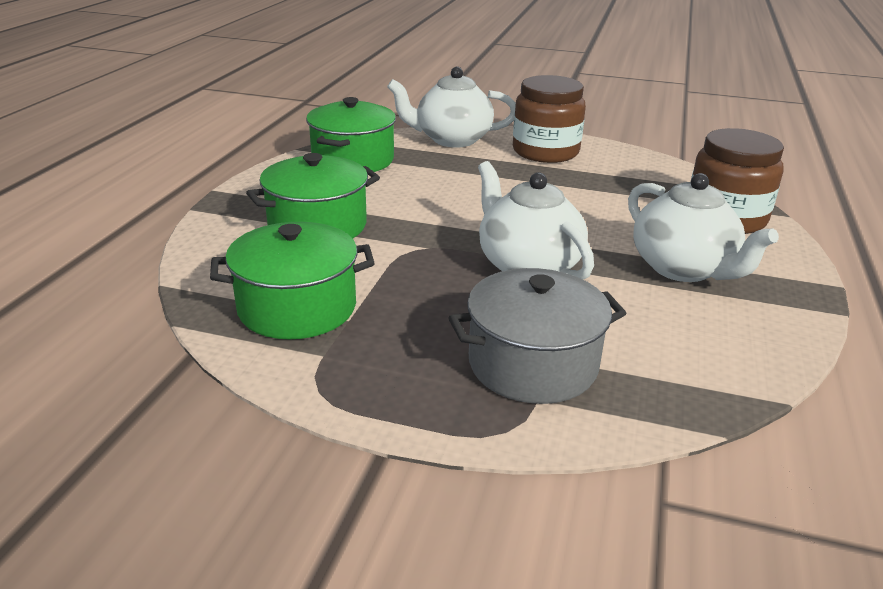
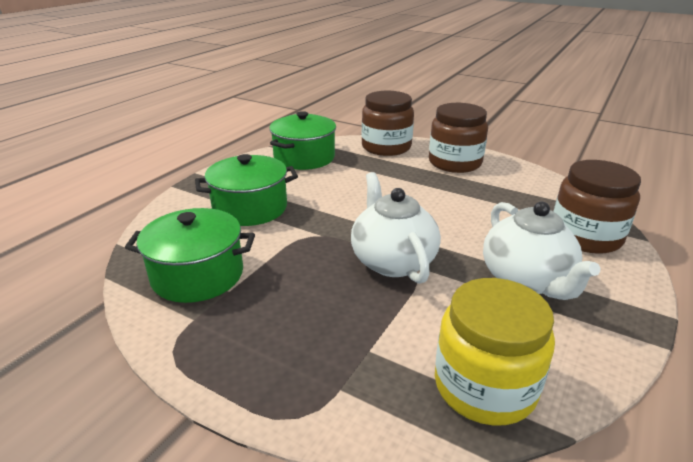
camera: 15 degrees right, 0 degrees up
white teapot [387,67,516,148] -> brown jar [362,91,414,156]
grey pot [448,268,626,404] -> none
none -> yellow jar [435,278,555,426]

